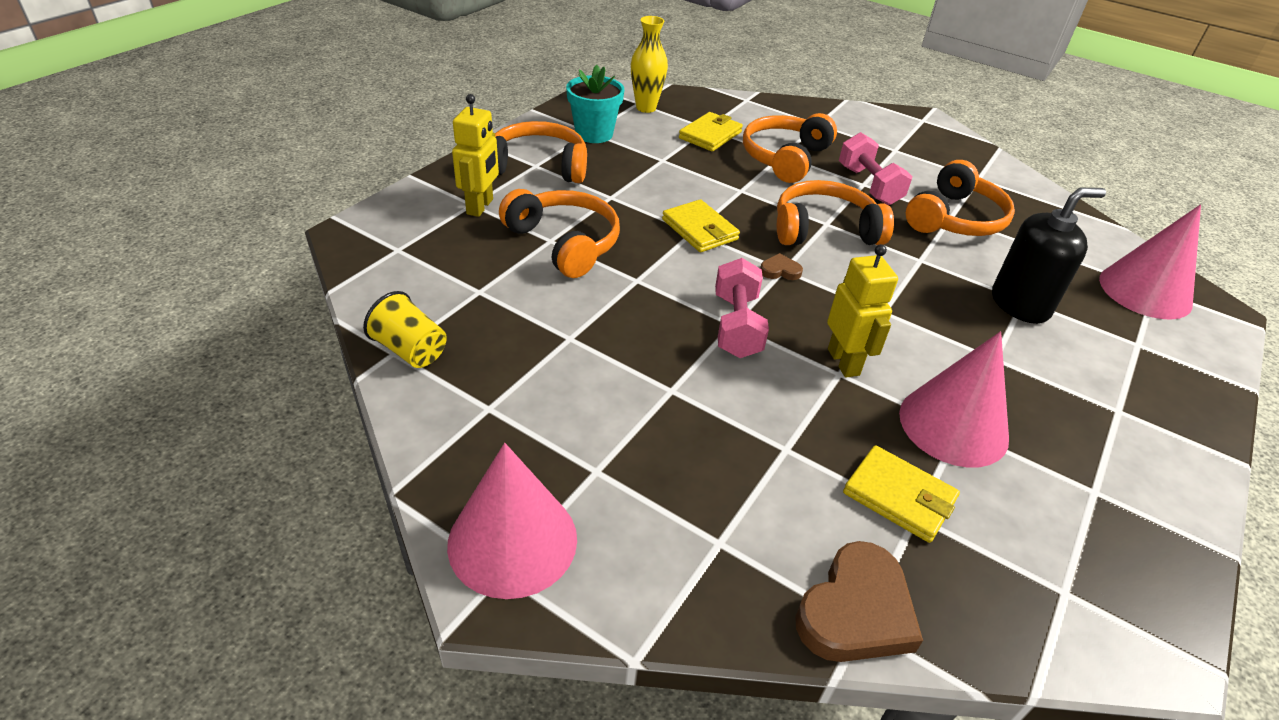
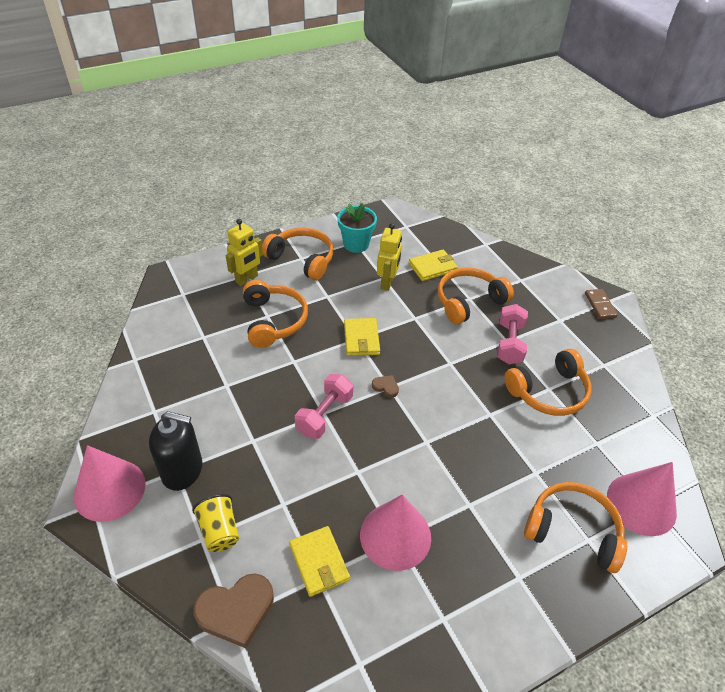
camera: 30 degrees right, 5 degrees up
yellow cup [363,291,447,368] -> yellow cup moved to [192,494,239,552]
yellow vase [631,16,668,113] -> none
orange headphones [777,180,894,245] -> orange headphones moved to [524,482,627,573]
yellow robot [827,244,898,378] -> yellow robot moved to [377,223,402,291]
black soap dispenser [992,187,1106,324] -> black soap dispenser moved to [149,411,202,491]
none -> brown domino [585,289,618,319]

